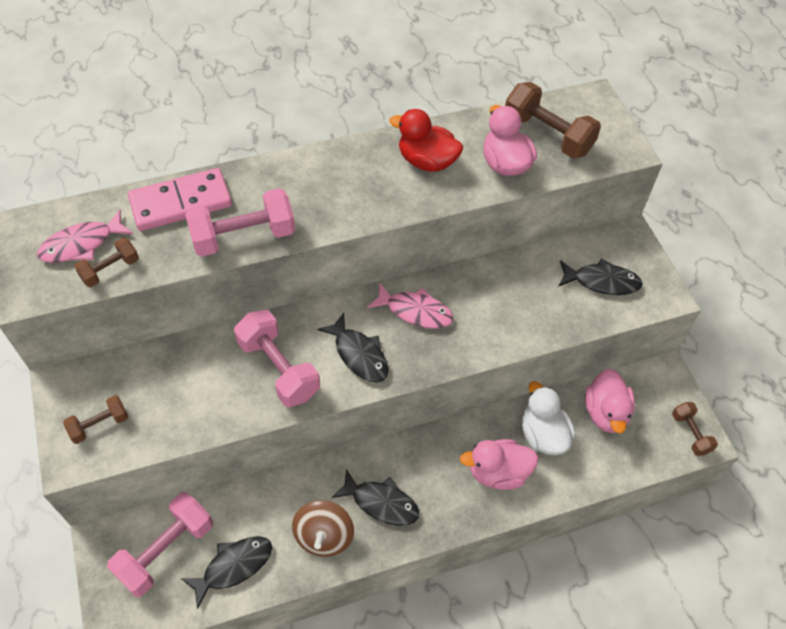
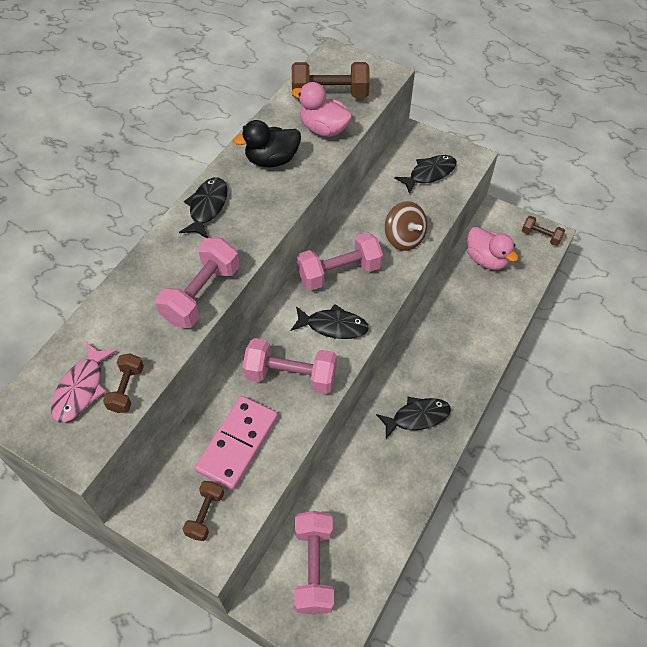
camera: 40 degrees left, 0 degrees up
pink domino [128,168,232,231] -> pink domino moved to [195,396,278,490]
black fish [181,536,272,609] -> black fish moved to [179,177,228,238]
brown spinning top [292,500,354,557] -> brown spinning top moved to [385,201,427,251]
pink fish [367,282,453,329] -> pink dumbbell [297,232,383,291]
red duck [389,109,463,172] -> black duck [233,120,301,167]
pink duck [460,439,538,490] -> none
white duck [522,381,575,455] -> none

